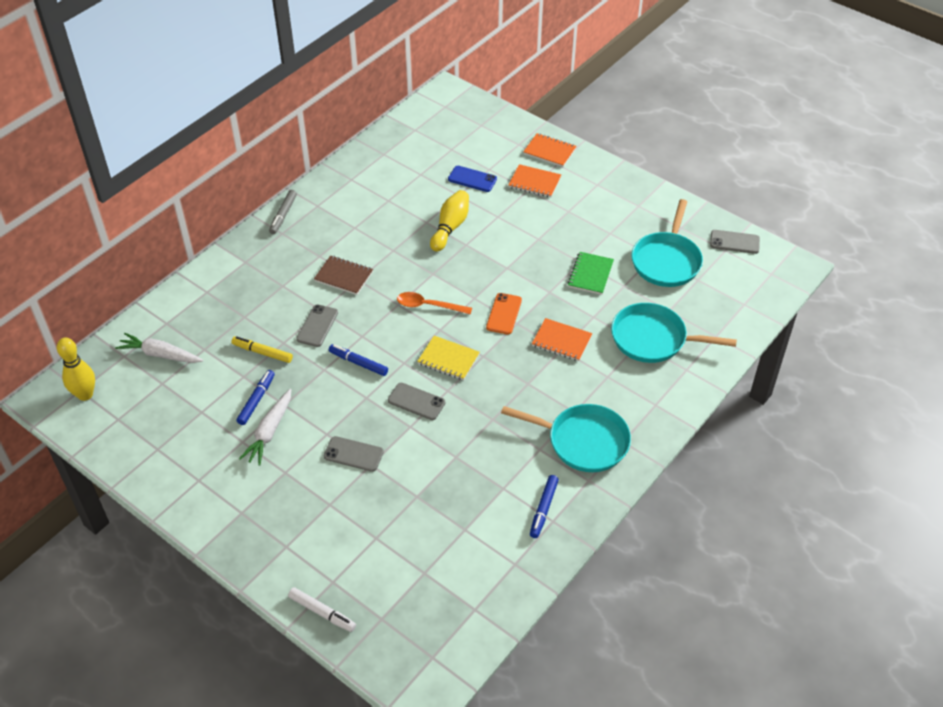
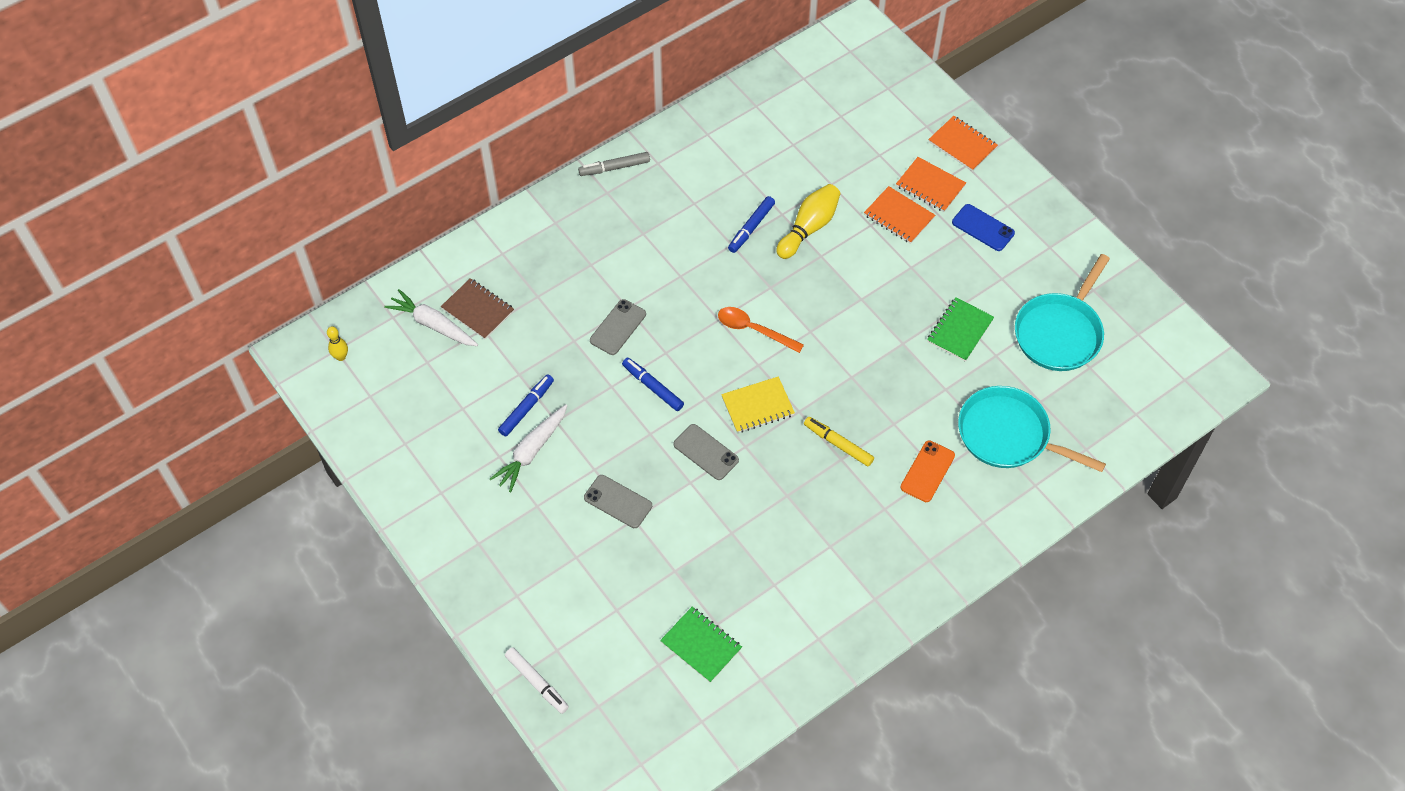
camera: 15 degrees right, 10 degrees up
yellow bowling pin [57,338,95,401] -> yellow bowling pin [327,327,348,361], size x0.55
yellow marker [231,336,293,363] -> yellow marker moved to [804,417,874,467]
grey marker [269,190,297,234] -> grey marker turned 45 degrees clockwise [578,152,650,176]
brown notebook [314,255,373,295] -> brown notebook moved to [441,278,514,339]
yellow notebook [417,336,480,380] -> yellow notebook turned 60 degrees counterclockwise [721,376,795,433]
blue phone [448,166,497,192] -> blue phone moved to [952,204,1015,251]
orange phone [486,293,522,335] -> orange phone moved to [900,440,955,502]
turquoise pan [501,404,631,472] -> none
blue marker [530,475,559,538] -> blue marker moved to [728,196,775,253]
orange notebook [532,318,592,361] -> orange notebook moved to [864,186,935,244]
grey phone [710,230,760,254] -> none
none -> green notebook [660,607,742,683]

